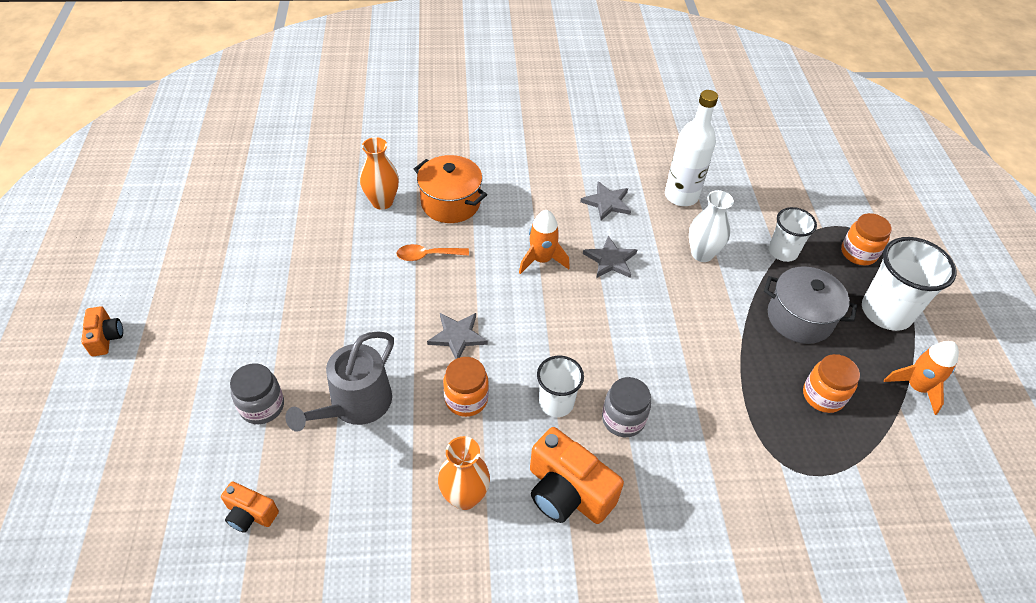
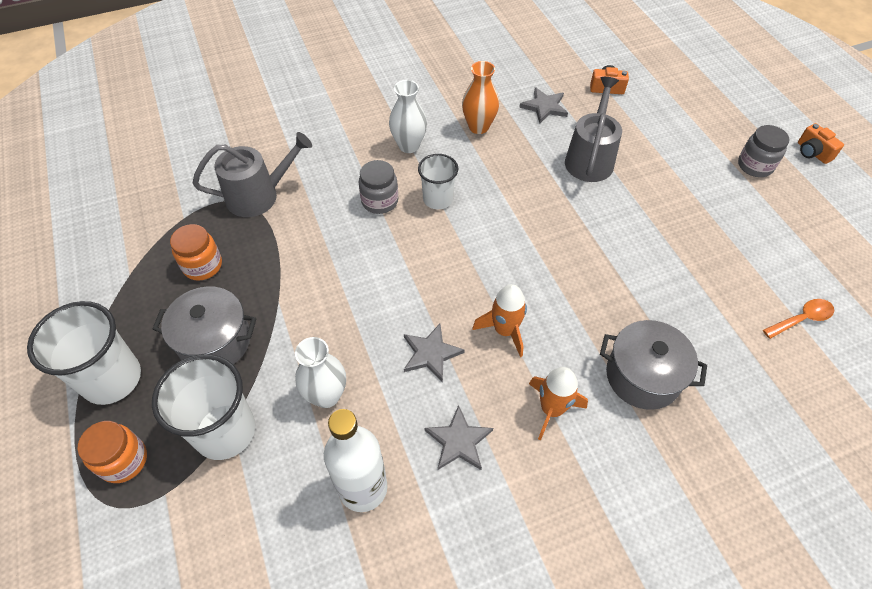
camera: 165 degrees right, 5 degrees up
grey jar [230,363,284,424] -> grey jar moved to [738,125,789,177]
orange vase [360,137,399,210] -> none
orange spoon [396,244,469,261] -> orange spoon moved to [763,299,834,339]
orange pot [414,155,487,223] -> grey pot [600,320,707,410]
grey star [427,313,488,359] -> grey star moved to [519,87,568,124]
orange jar [443,357,489,417] -> none
orange camera [530,427,624,524] -> white vase [389,80,427,153]
white cup [769,207,817,262] -> white cup [152,354,255,460], size x1.62
orange rocket [884,341,959,415] -> orange rocket moved to [529,367,588,440]
none -> grey watering can [193,132,312,217]

